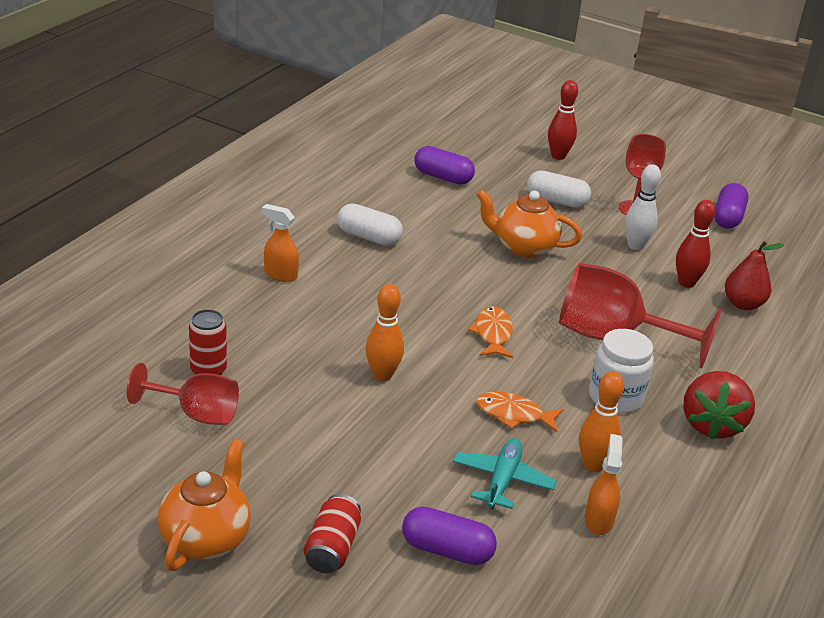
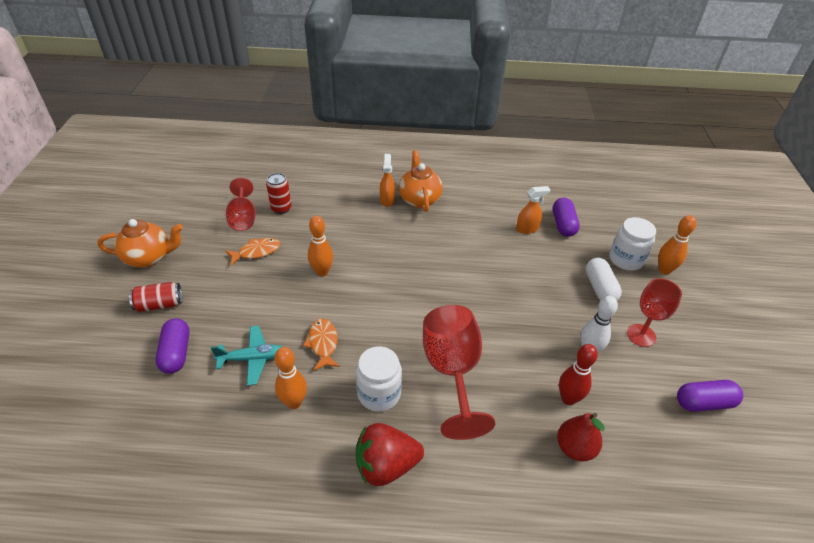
camera: 65 degrees right, 10 degrees up
white capsule [337,204,403,246] -> none
orange fish [468,306,513,358] -> orange fish moved to [225,238,280,265]
orange teapot [476,190,582,258] -> orange teapot moved to [399,150,443,212]
red bowling pin [548,80,578,160] -> orange bowling pin [658,215,696,275]
orange spray bottle [585,434,623,535] -> orange spray bottle moved to [516,186,550,234]
none -> white jar [609,217,656,271]

